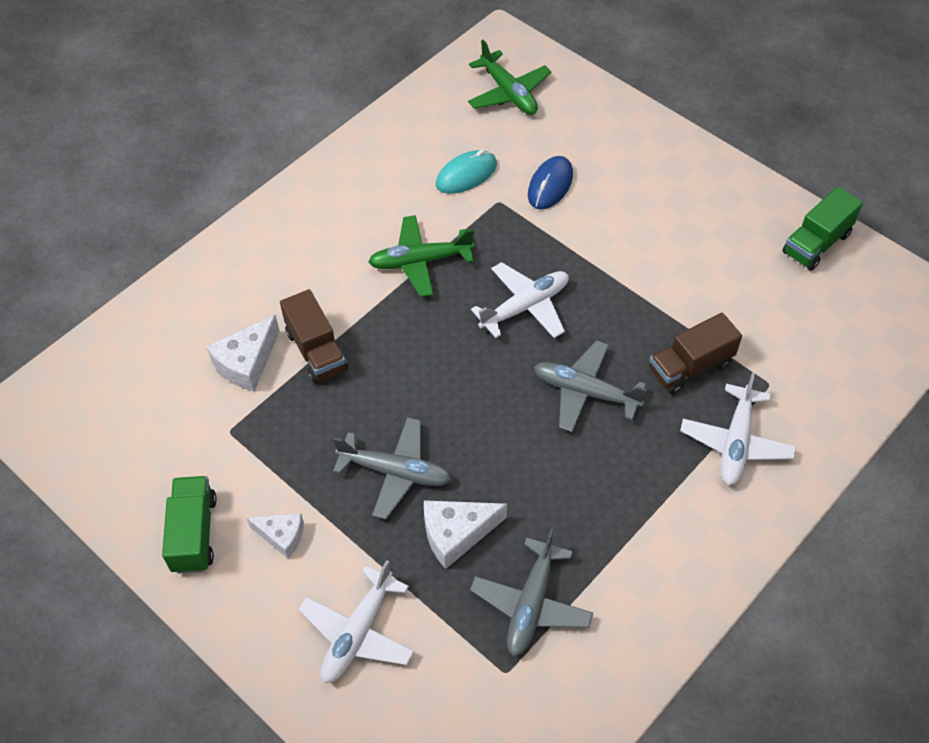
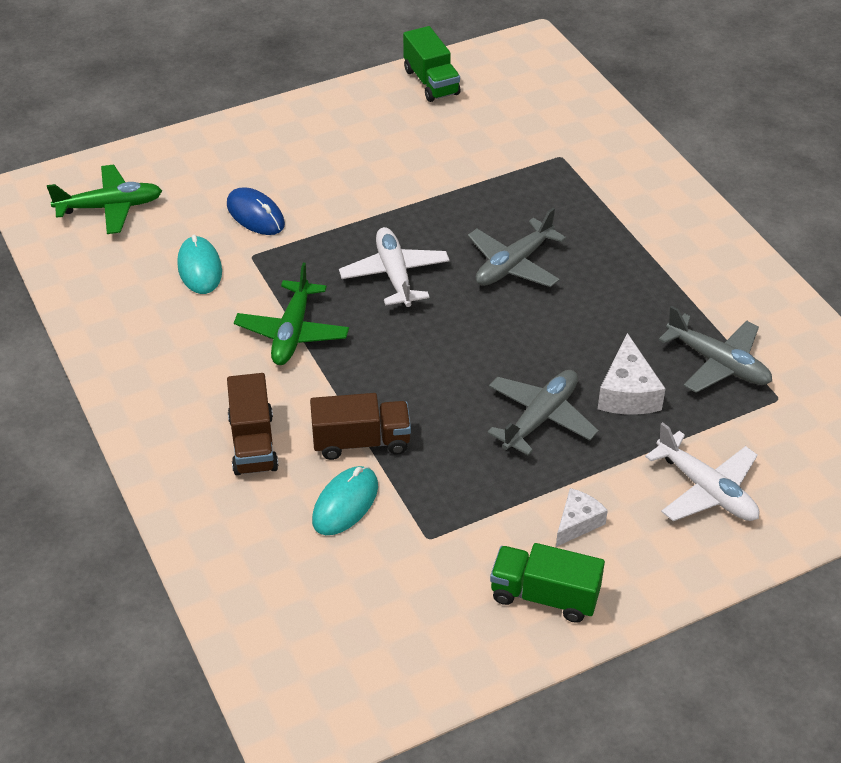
camera: 70 degrees left, 10 degrees down
white cheese [206,315,280,392] -> turquoise mouse [312,466,378,535]
brown truck [649,313,742,395] -> brown truck moved to [227,373,278,476]
white plane [680,372,797,485] -> none

